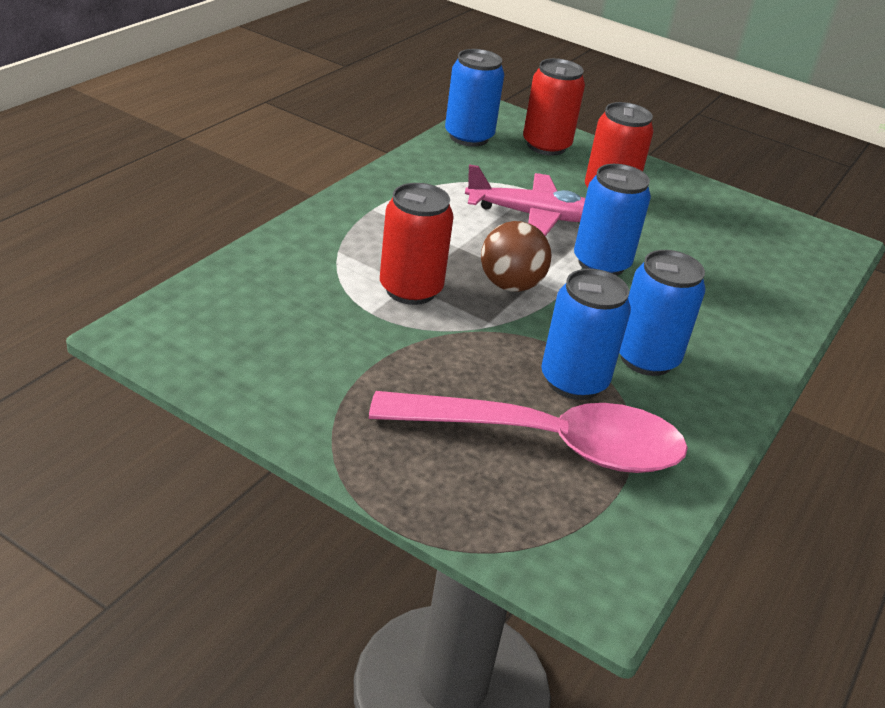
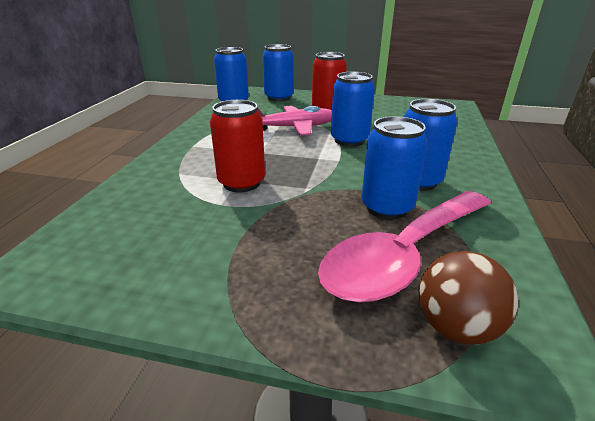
camera: 15 degrees left, 5 degrees down
pink spoon [369,391,688,473] -> pink spoon turned 150 degrees clockwise [318,191,491,302]
brown ball [481,221,552,292] -> brown ball moved to [419,251,518,345]
red can [523,58,585,156] -> blue can [263,44,294,102]

